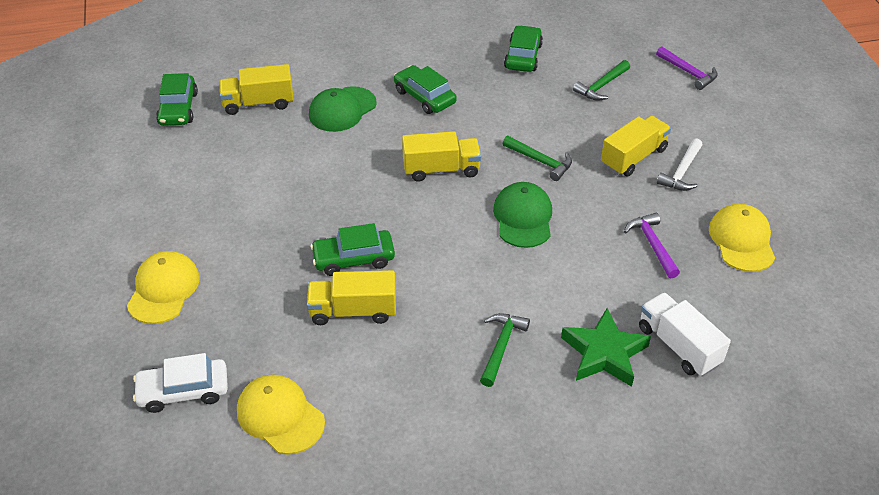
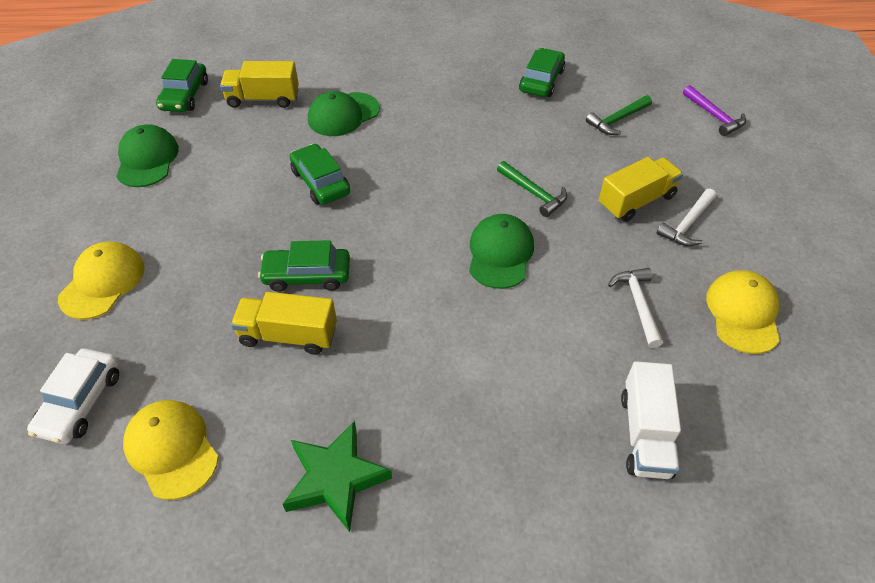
camera: 10 degrees right, 5 degrees up
white car [133,353,228,413] -> white car turned 75 degrees counterclockwise [27,348,119,444]
green car [394,65,457,114] -> green car moved to [289,144,350,205]
yellow truck [402,131,481,182] -> none
green hammer [480,313,530,387] -> none
green star [561,308,651,387] -> green star moved to [282,421,392,532]
purple hammer [624,213,680,278] -> white hammer [608,268,663,348]
white truck [639,292,731,377] -> white truck turned 150 degrees counterclockwise [621,361,681,479]
none -> green cap [116,124,179,187]

